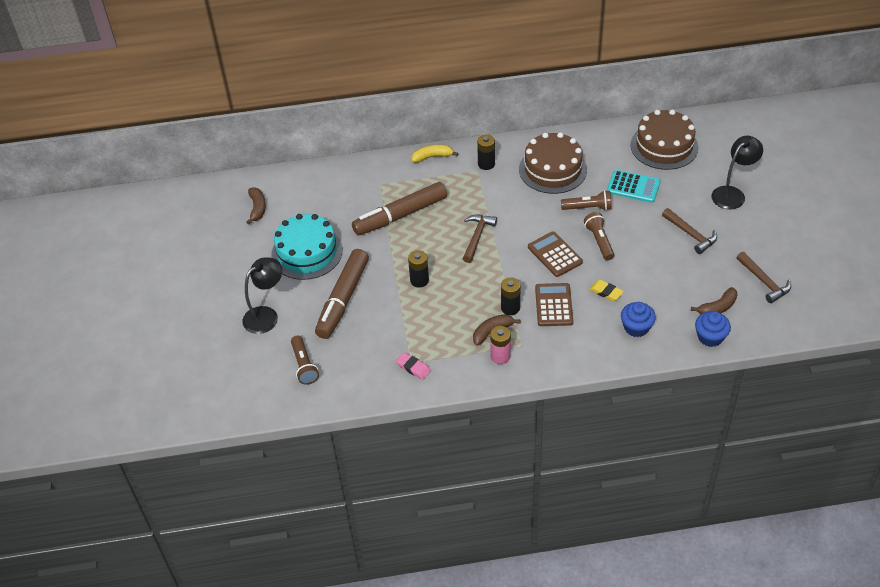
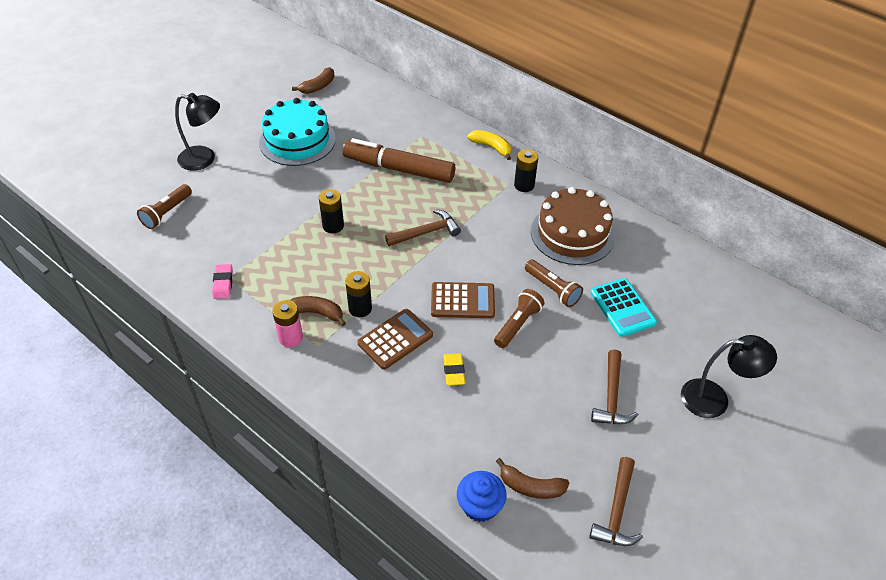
camera: 45 degrees right, 0 degrees up
brown marker [315,249,369,339] -> none
brown calculator [528,232,583,277] -> brown calculator turned 75 degrees clockwise [431,282,495,318]
blue cupcake [621,302,656,337] -> none
brown cake [631,109,698,170] -> none

